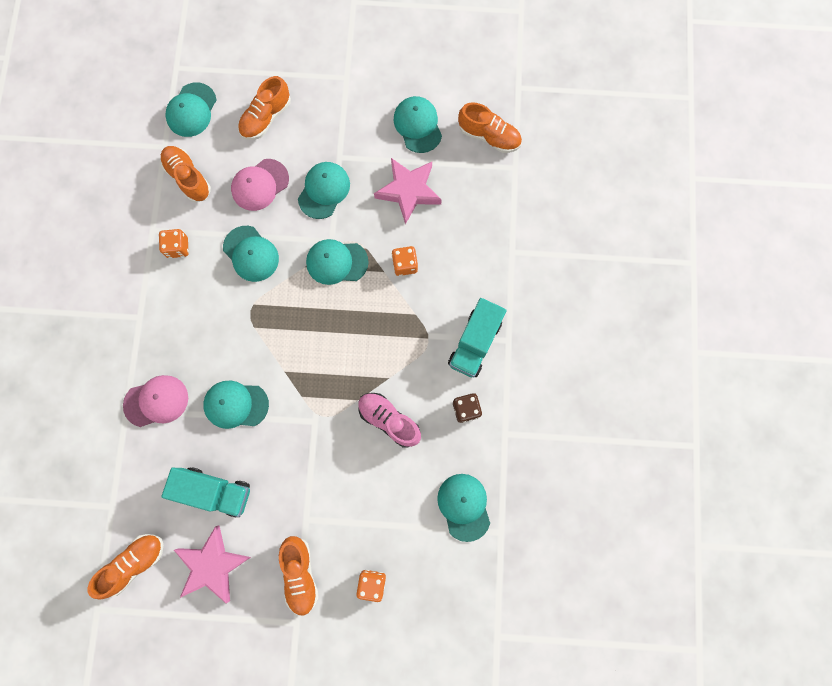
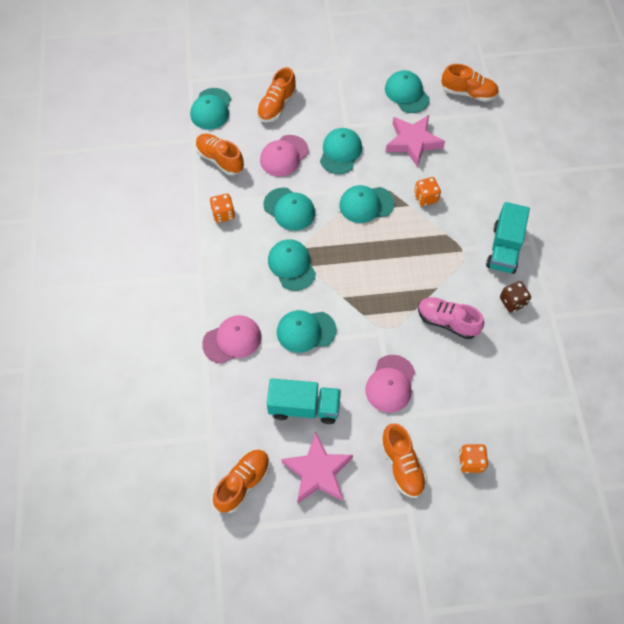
camera: 10 degrees left, 15 degrees down
turquoise cap [437,474,490,542] -> turquoise cap moved to [268,239,316,291]
none -> pink cap [365,355,415,413]

